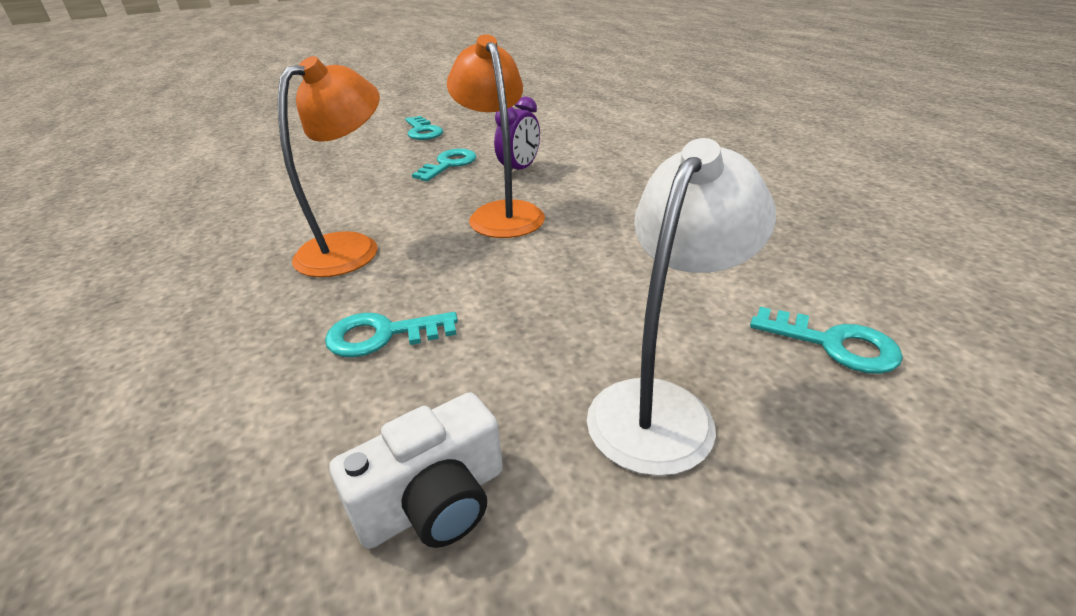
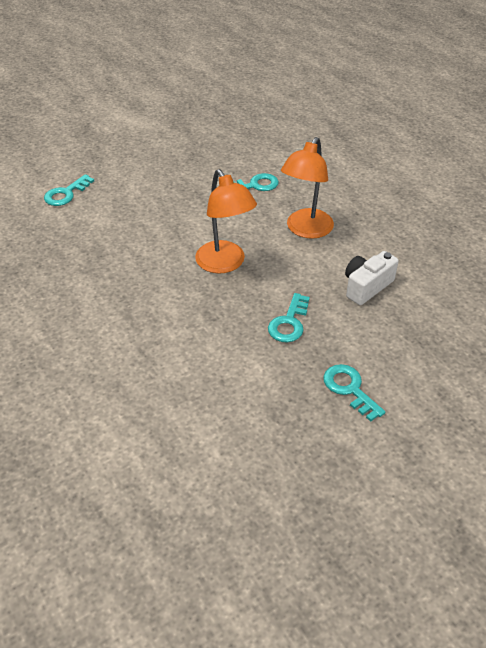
camera: 170 degrees right, 10 degrees up
white camera [329,392,503,549] -> white camera moved to [345,251,399,305]
purple clock [494,96,540,170] -> none
white lamp [587,138,776,476] -> none
turquoise key [750,307,903,374] -> turquoise key turned 75 degrees counterclockwise [44,174,94,206]

